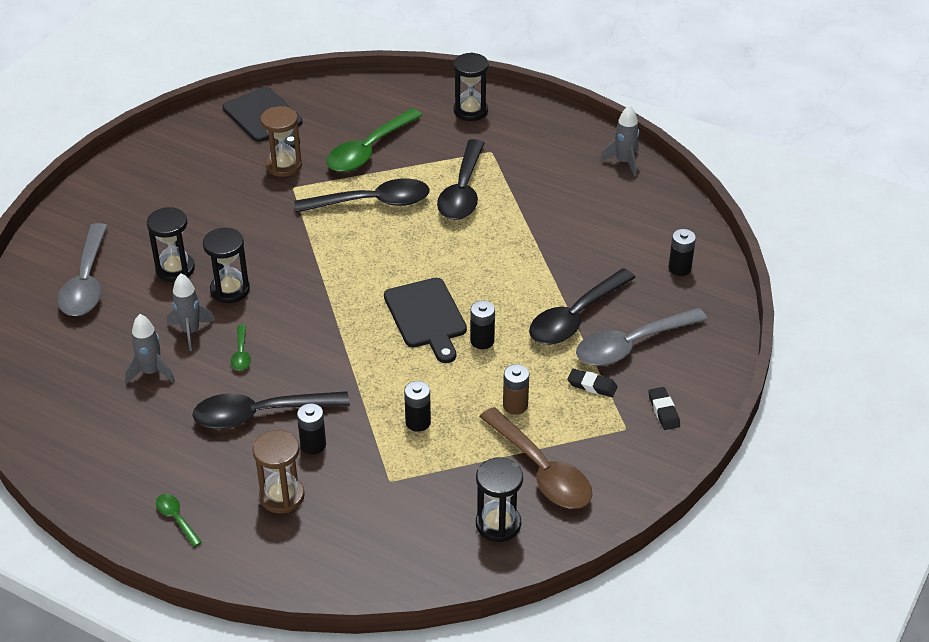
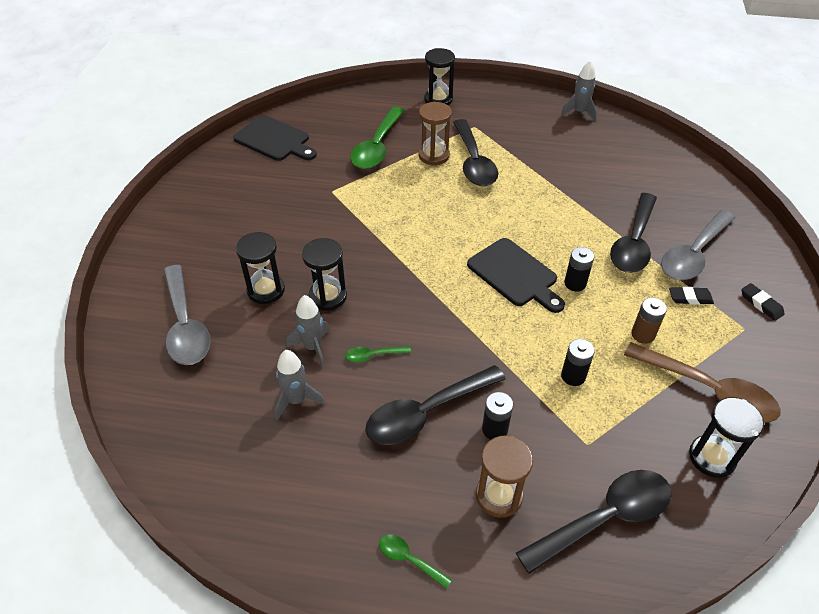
camera: 20 degrees left, 5 degrees up
green spoon [231,325,251,371] -> green spoon turned 105 degrees clockwise [345,346,411,363]
brown hourglass [261,106,302,177] -> brown hourglass moved to [419,102,452,165]
black spoon [295,178,430,213] -> black spoon moved to [516,470,671,574]
black battery [668,229,696,276] -> none

